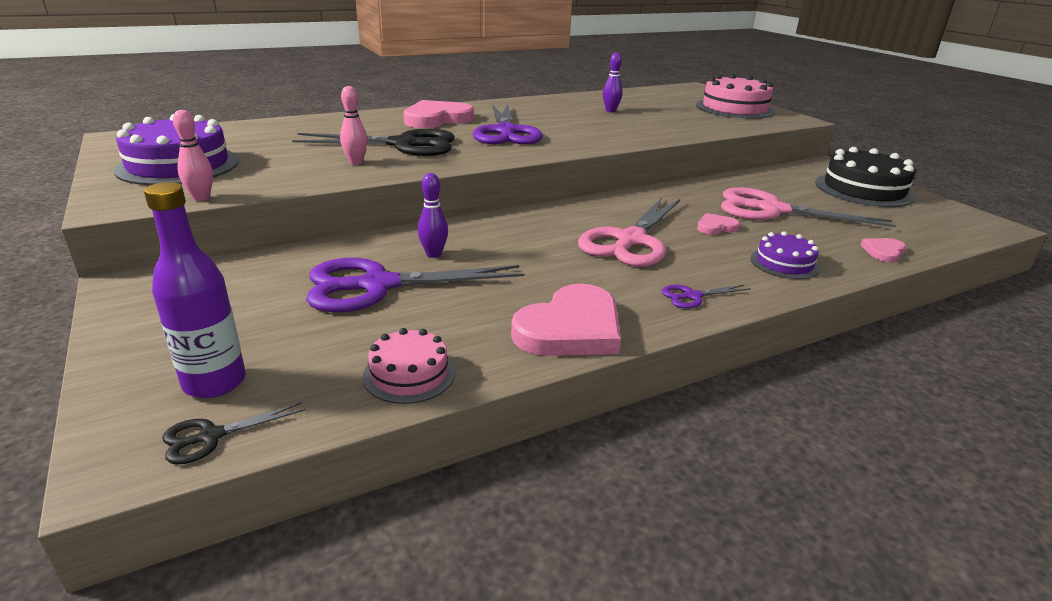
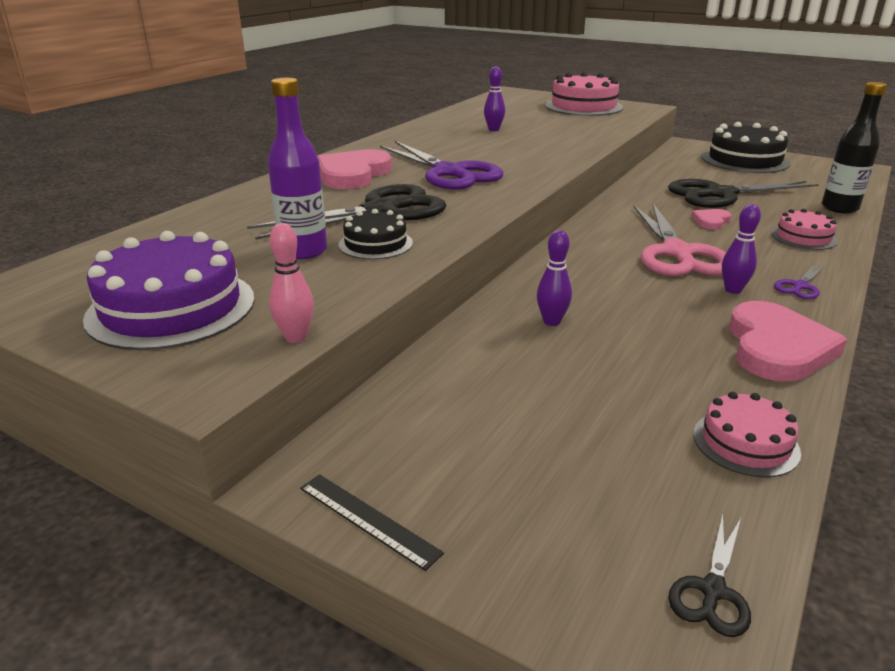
camera: 30 degrees left, 0 degrees up
purple bottle [144,182,246,398] -> purple bottle moved to [268,78,327,259]
purple scissors [306,258,525,312] -> none
pink bowling pin [340,86,368,165] -> black cake [339,209,413,259]
pink scissors [721,187,896,227] -> black scissors [668,179,819,208]
purple cake [750,231,820,279] -> pink cake [771,209,838,250]
pink heart [861,238,906,262] -> black bottle [822,82,887,213]
none -> black ruler [300,474,444,571]
none -> purple bowling pin [722,204,761,294]

